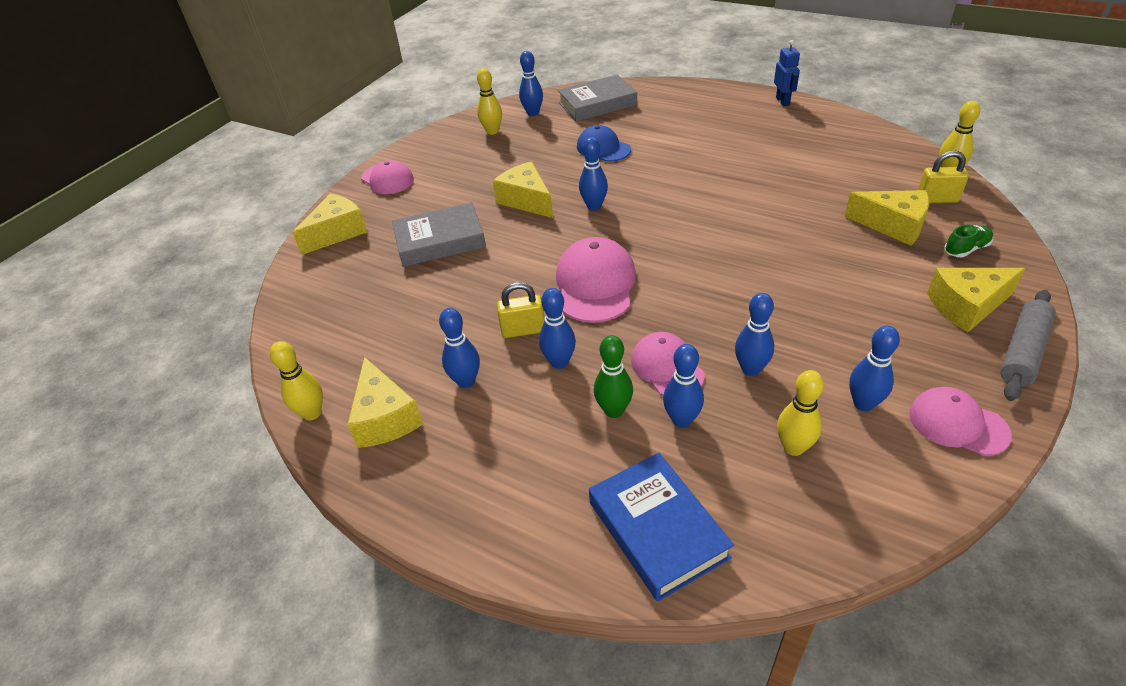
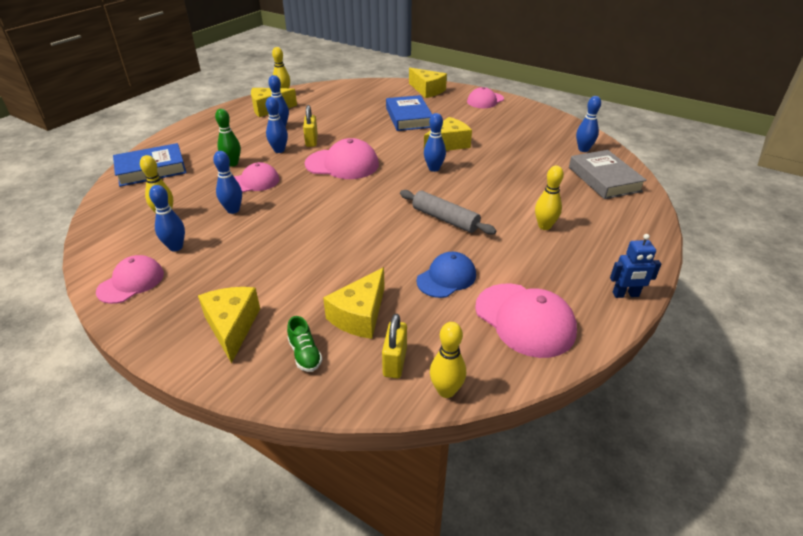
camera: 90 degrees right, 5 degrees down
grey book [392,202,486,267] -> blue book [386,95,432,131]
yellow bowling pin [477,68,502,135] -> yellow bowling pin moved to [535,166,564,230]
blue cap [577,125,631,162] -> blue cap moved to [416,252,476,298]
blue bowling pin [663,344,704,428] -> none
grey rolling pin [1000,290,1056,401] -> grey rolling pin moved to [400,190,496,235]
none -> pink cap [475,284,577,358]

